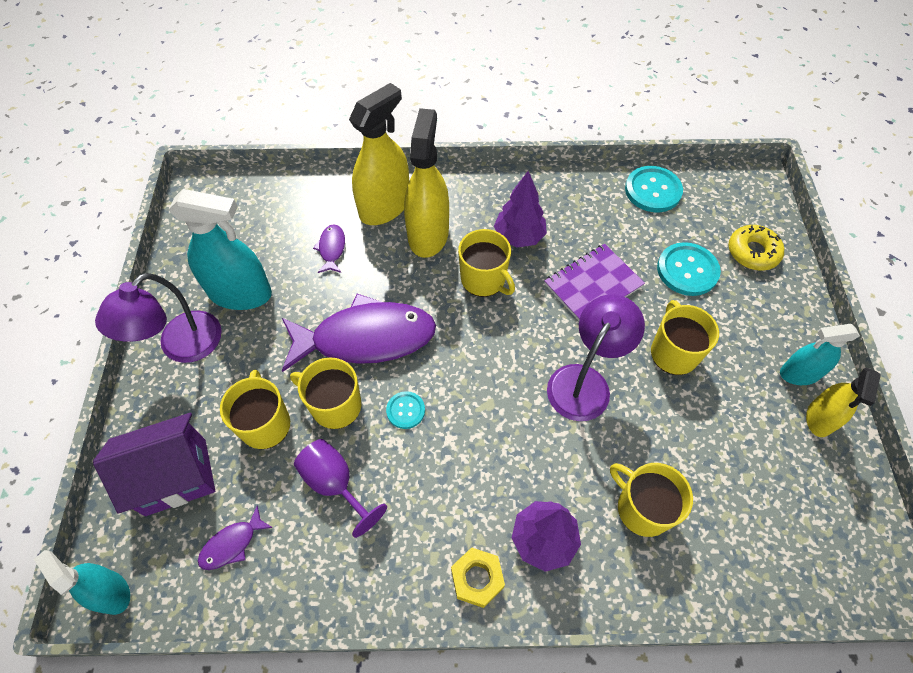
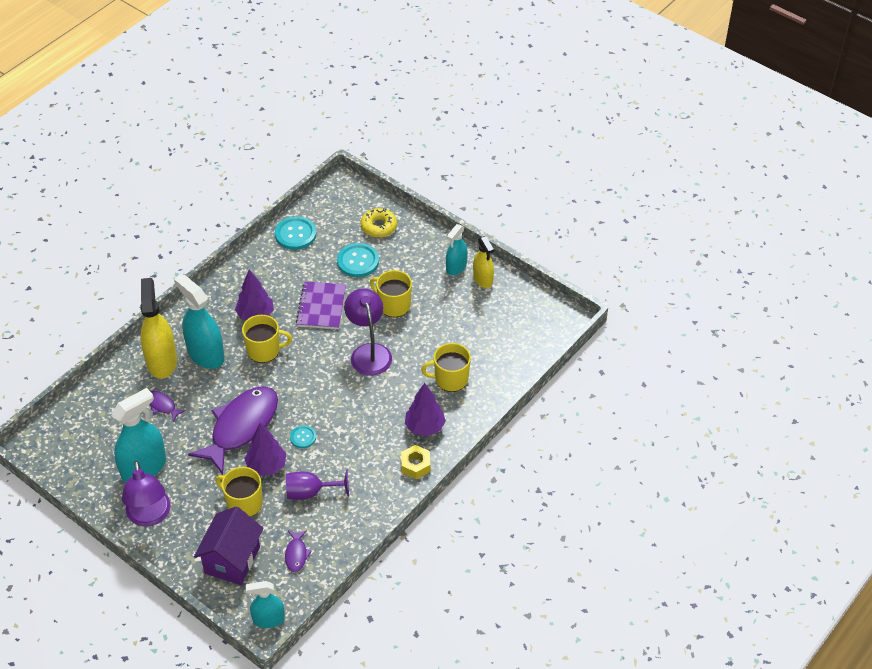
camera: 50 degrees left, 10 degrees down
yellow mug [290,357,361,429] -> purple tree [244,423,286,476]
yellow spray bottle [404,108,449,258] -> turquoise spray bottle [174,274,225,369]

